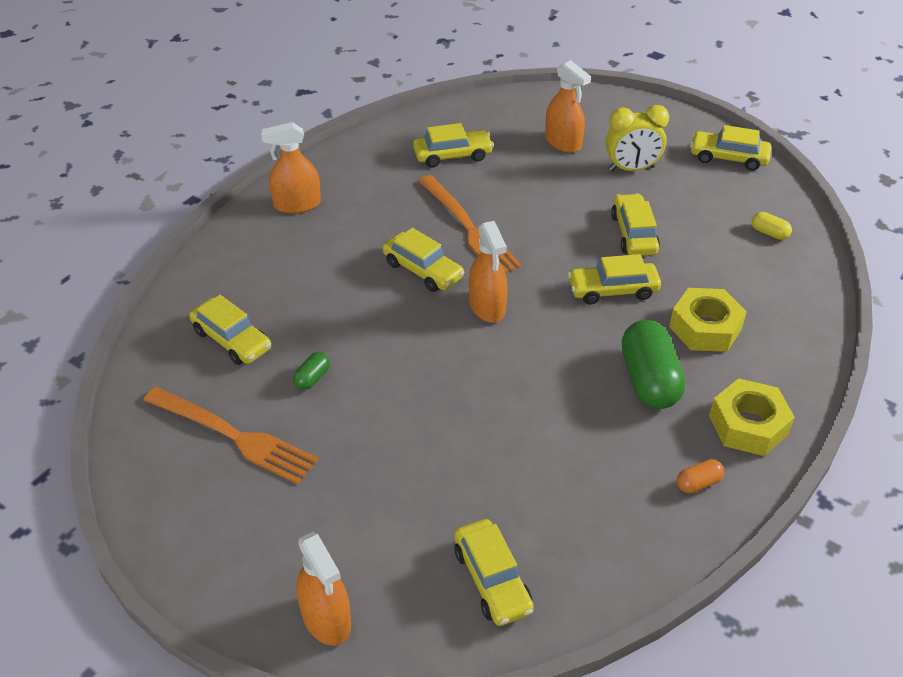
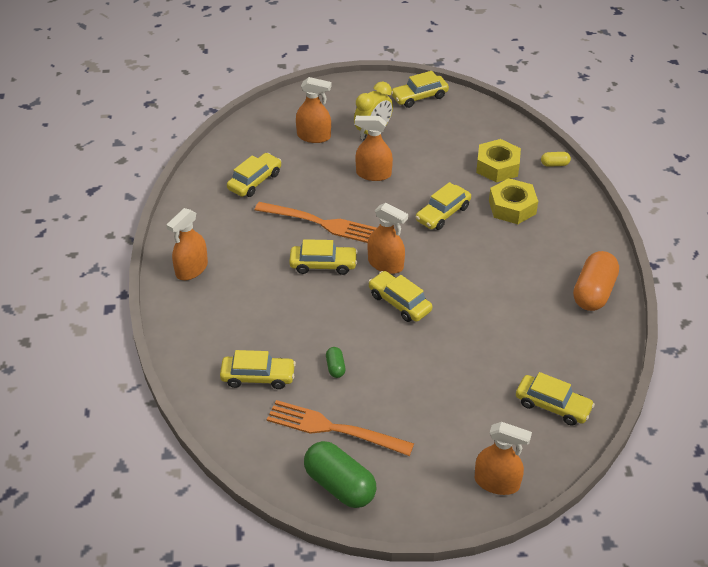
camera: 40 degrees left, 0 degrees up
orange fork [144,387,318,485] -> orange fork turned 150 degrees counterclockwise [267,400,414,456]
yellow car [611,193,660,256] -> yellow car moved to [368,271,432,322]
green capsule [622,320,685,409] -> green capsule moved to [304,441,376,508]
orange capsule [677,459,724,494] -> orange capsule [573,251,619,311], size x2.17
yellow nut [709,378,795,456] -> yellow nut moved to [476,139,521,183]
yellow capsule [752,212,792,240] -> yellow capsule moved to [541,152,571,167]
none -> orange spray bottle [355,116,393,181]

